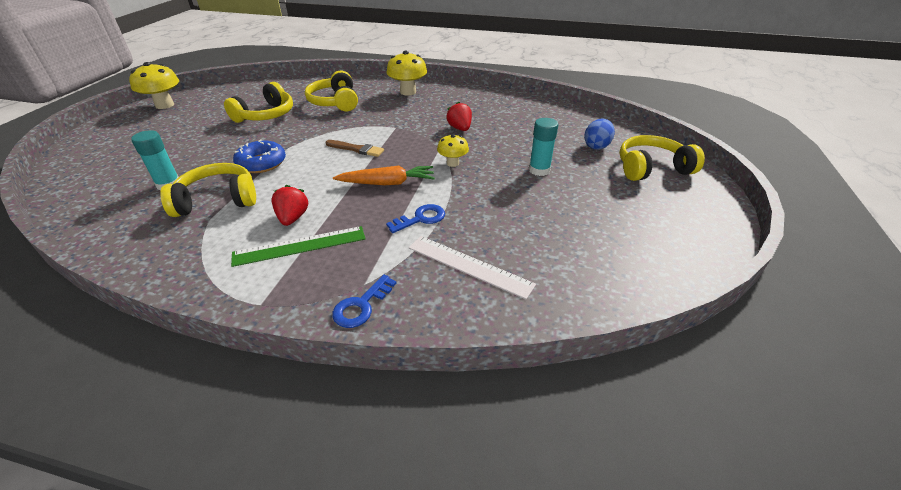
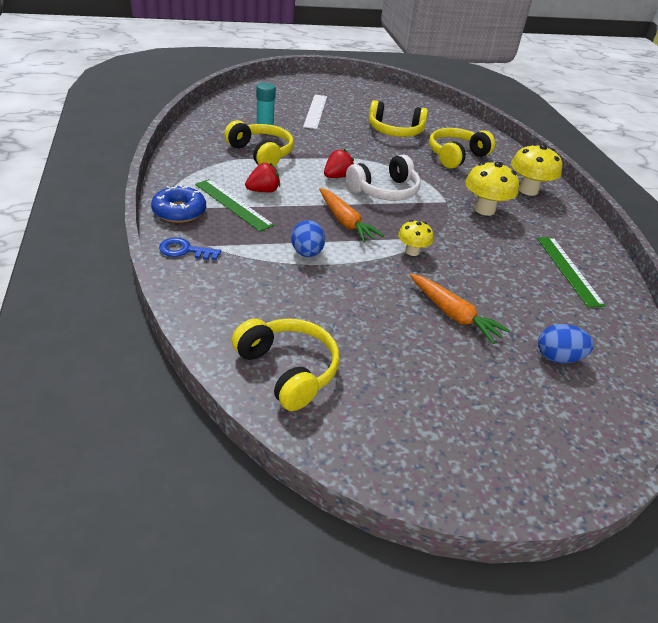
camera: 60 degrees right, 0 degrees up
yellow mushroom [129,62,179,109] -> yellow mushroom moved to [465,162,519,216]
blue donut [233,139,286,173] -> blue donut moved to [151,185,206,223]
brown brush [326,140,384,157] -> white headphones [346,155,421,201]
blue key [386,204,445,233] -> blue egg [291,220,325,257]
white ruler [409,236,536,299] -> white ruler moved to [303,95,327,129]
red strawberry [446,101,472,131] -> red strawberry moved to [324,149,354,178]
turquoise glue stick [529,118,558,176] -> orange carrot [410,274,510,344]
yellow headphones [619,135,705,181] -> yellow headphones moved to [232,318,339,411]
none -> green ruler [537,237,606,307]

